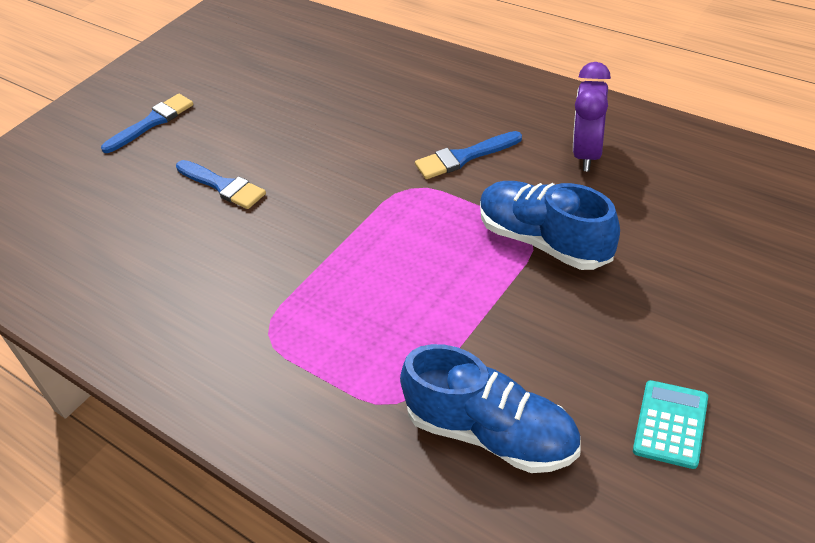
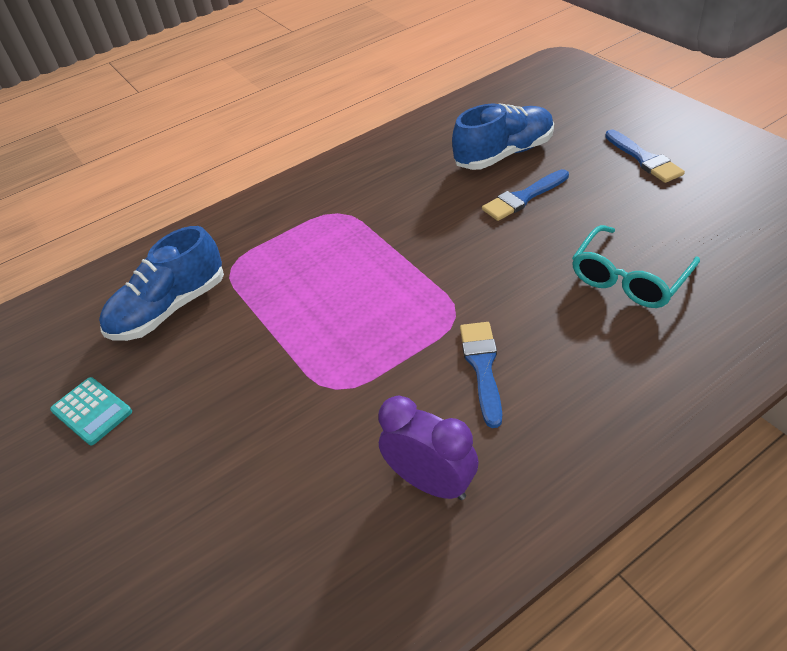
camera: 110 degrees right, 0 degrees up
blue shoe [480,181,620,270] -> blue shoe moved to [452,103,554,170]
none -> turquoise glasses [572,225,700,308]

